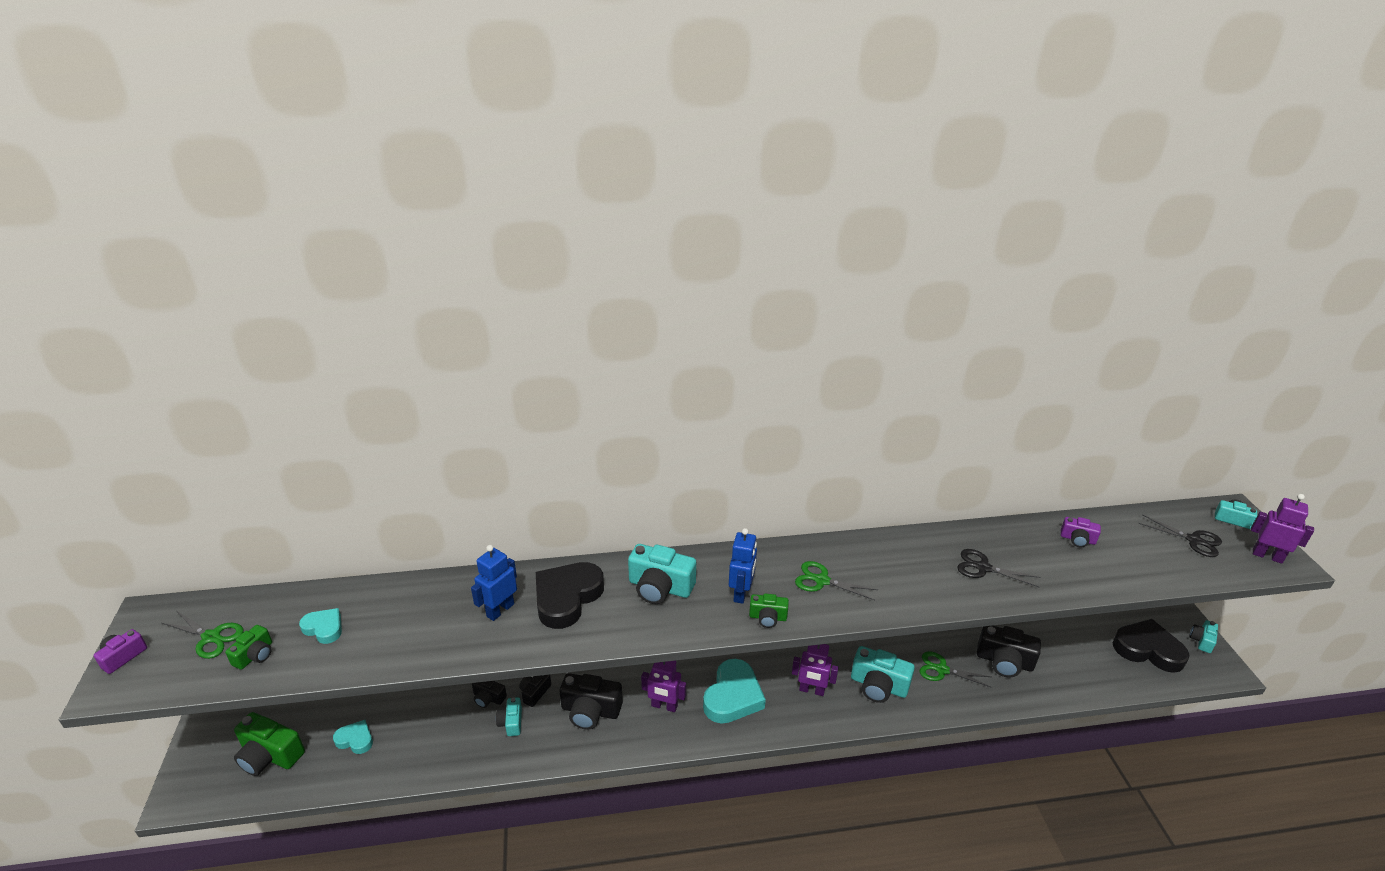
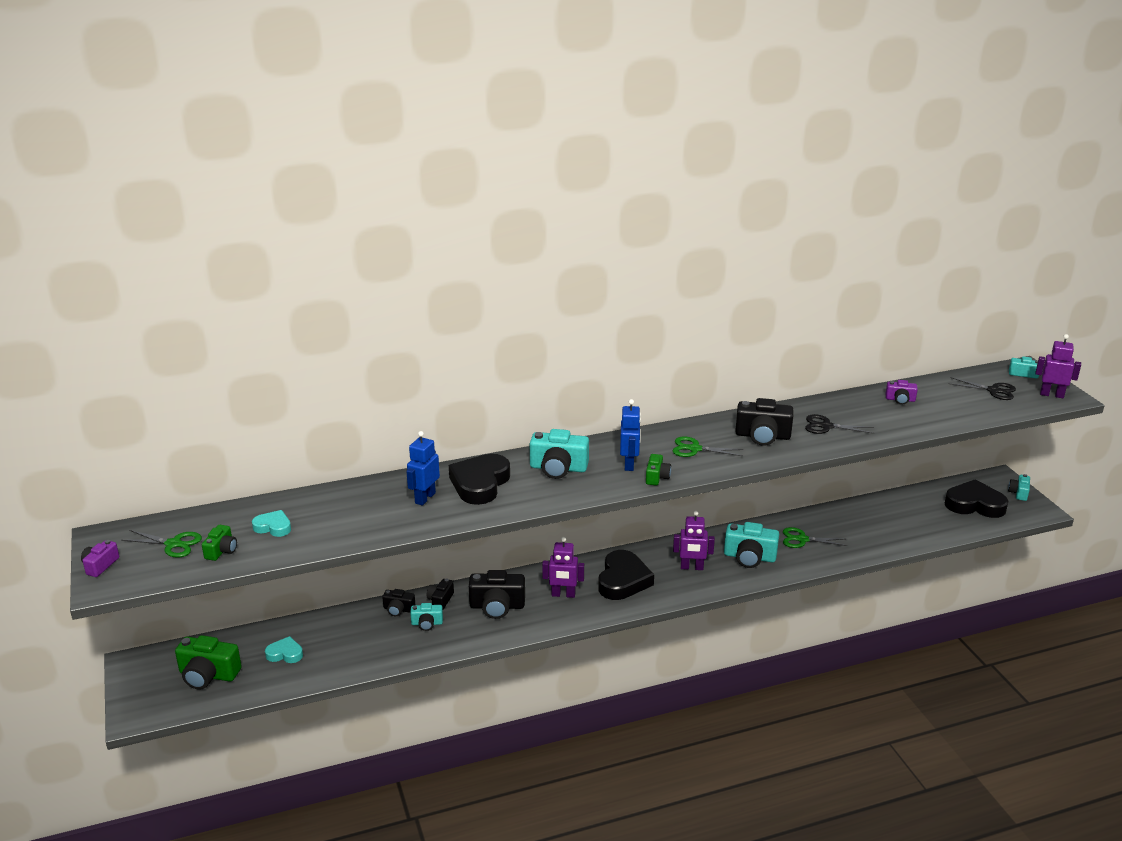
camera: 10 degrees left, 5 degrees down
turquoise camera [496,697,522,736] -> turquoise camera turned 75 degrees counterclockwise [410,603,443,631]
turquoise heart [703,659,766,724] -> black heart [598,550,654,600]
green camera [749,593,789,628] -> green camera turned 75 degrees counterclockwise [646,454,671,486]
black camera [977,626,1041,678] -> black camera moved to [735,398,793,446]

